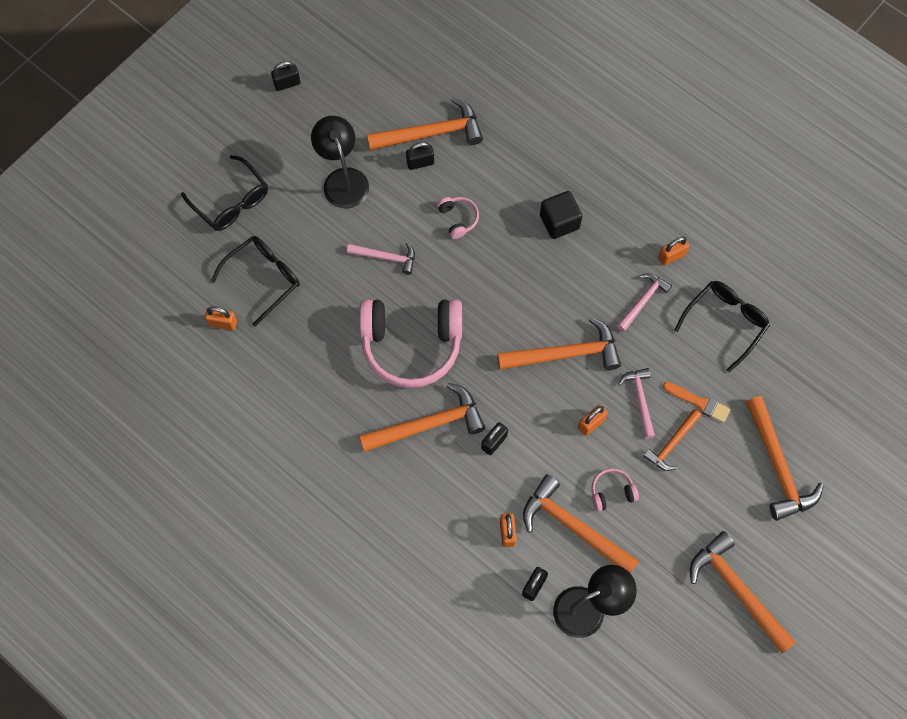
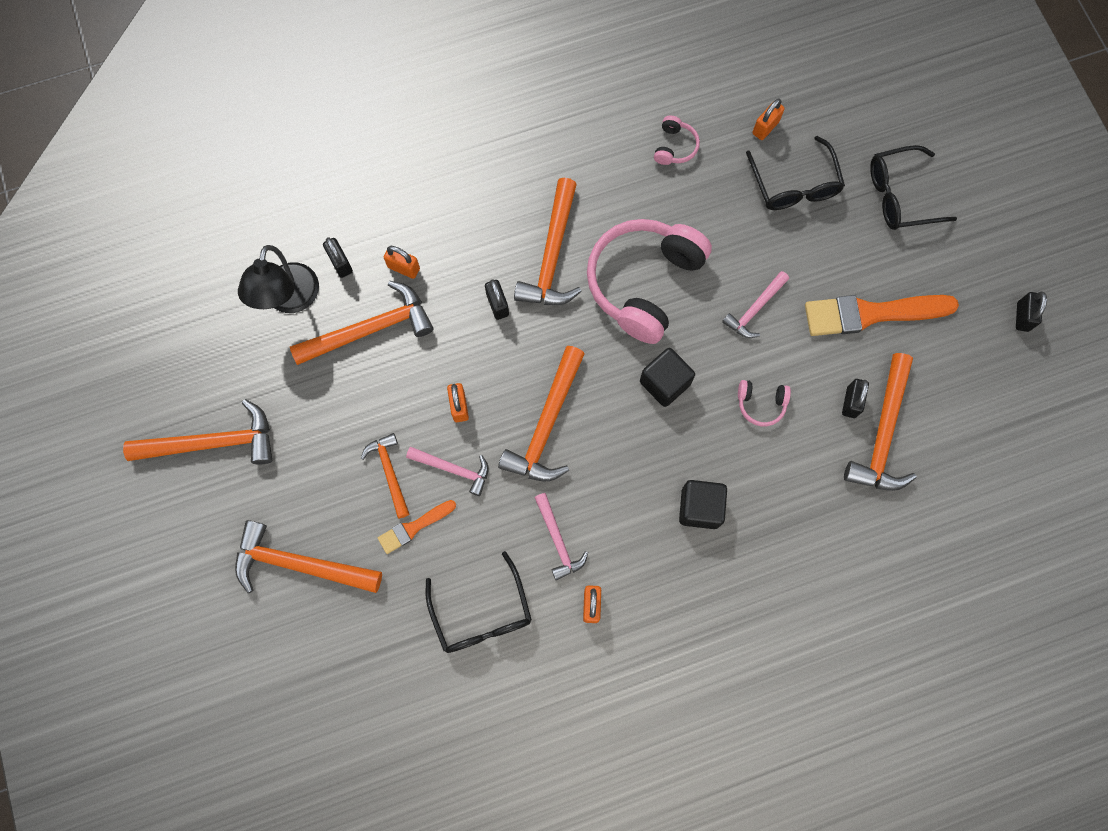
camera: 120 degrees right, 5 degrees up
black lamp [311,116,369,208] -> orange brush [805,295,959,336]
pink headphones [591,468,639,512] -> pink headphones moved to [654,116,700,165]
none -> black cube [640,348,695,407]

